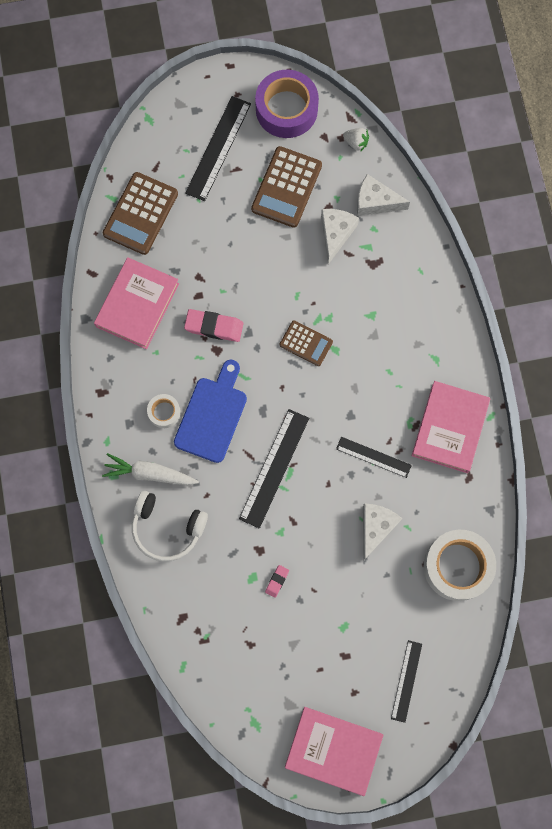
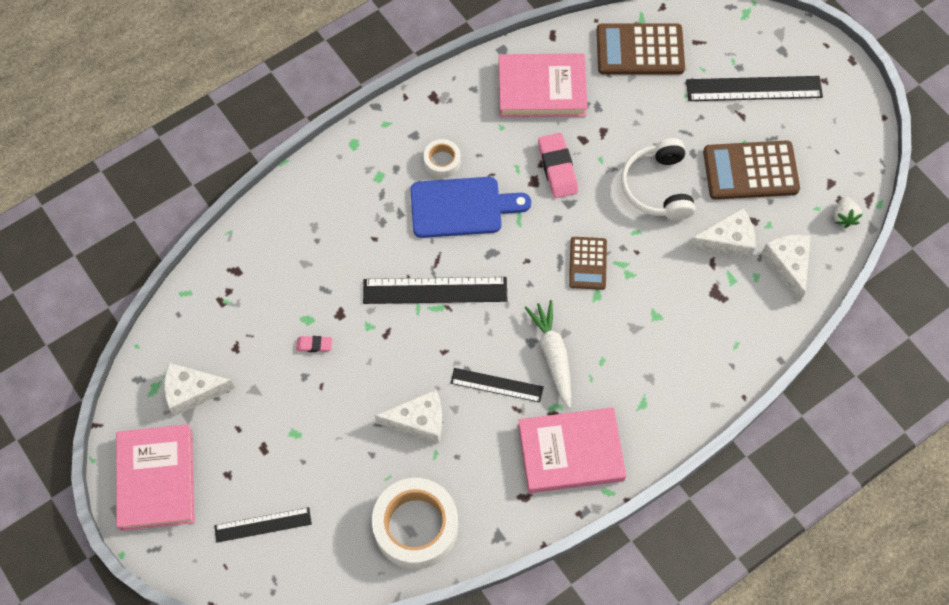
camera: 65 degrees right, 10 degrees down
white carrot [102,453,199,485] -> white carrot moved to [525,300,571,408]
white headphones [132,491,208,562] -> white headphones moved to [621,138,695,220]
purple tape [255,70,319,138] -> none
black ruler [336,437,412,478] -> black ruler turned 75 degrees counterclockwise [451,368,544,402]
none -> white cheese [164,363,235,416]

